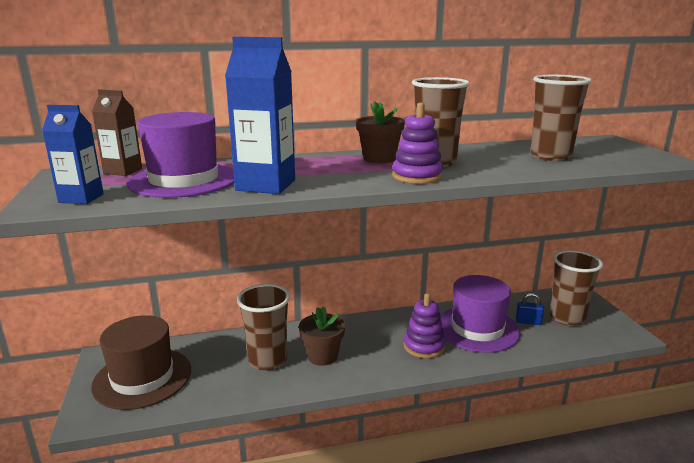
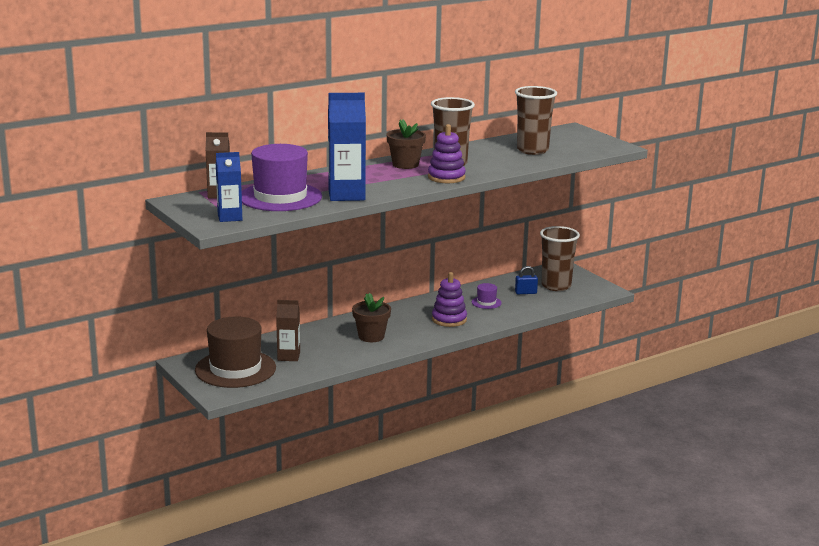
camera: 20 degrees left, 0 degrees up
brown cup [237,284,290,371] -> none
purple hat [440,275,520,353] -> purple hat [472,283,502,309], size x0.42
none -> brown carton [276,300,300,361]

